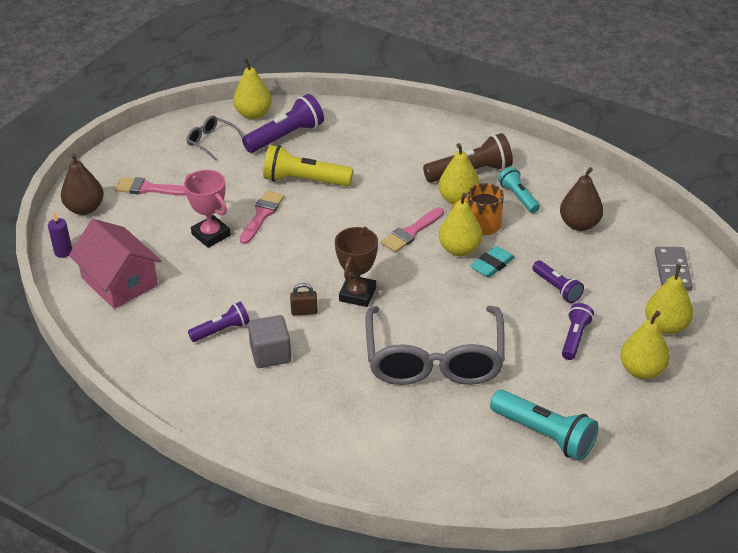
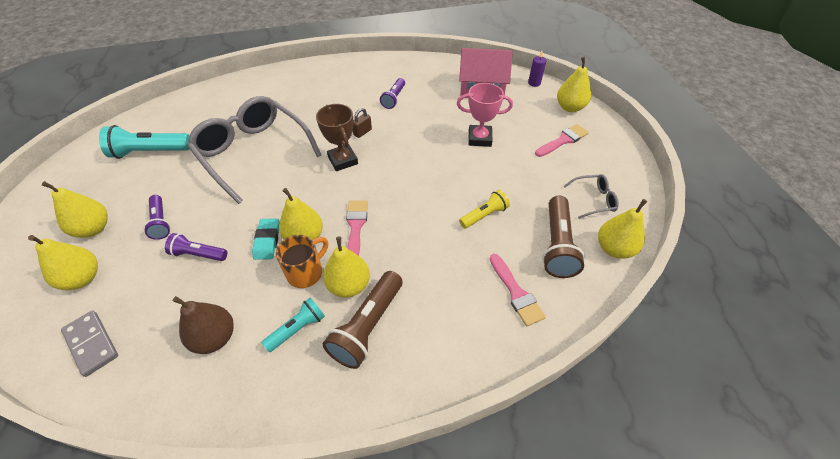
camera: 135 degrees right, 10 degrees up
brown pear [61,153,104,215] -> yellow pear [557,57,591,112]
pink brush [240,191,284,244] -> pink brush moved to [490,254,546,326]
purple flashlight [242,94,324,153] -> brown flashlight [542,196,585,278]
grey cube [248,315,291,368] -> none
yellow flashlight [263,145,353,187] -> yellow flashlight [459,190,510,228], size x0.61
turquoise flashlight [498,167,540,213] -> turquoise flashlight turned 60 degrees counterclockwise [261,298,325,352]

